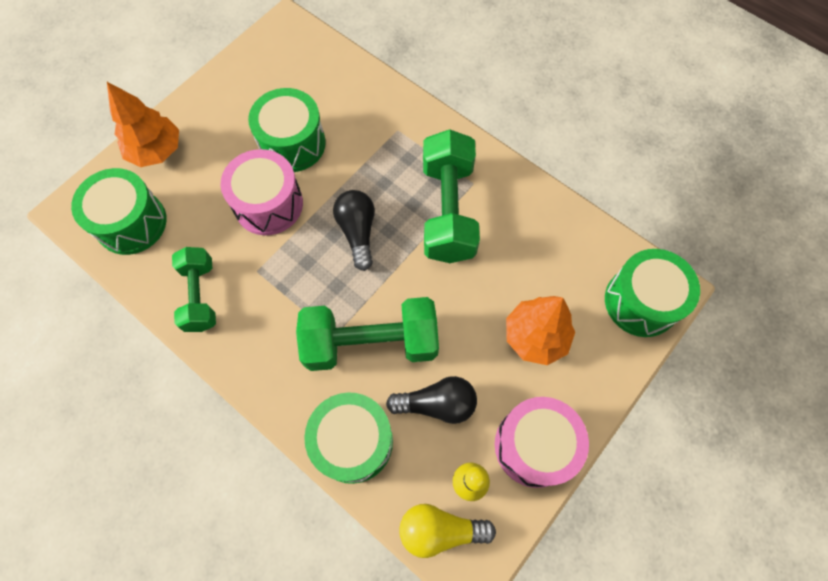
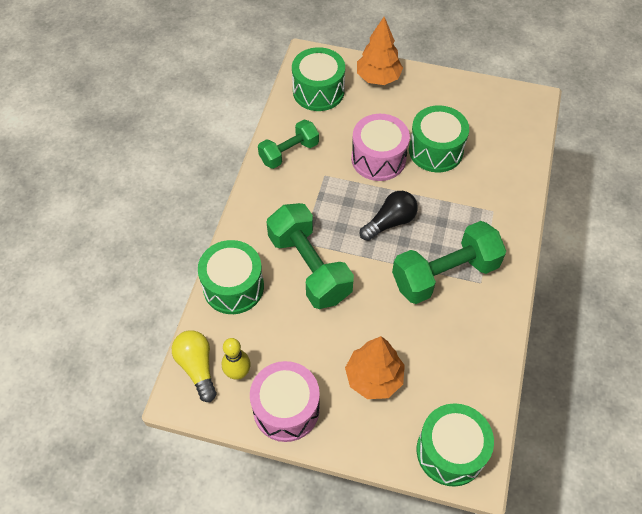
camera: 65 degrees right, 10 degrees down
black light bulb [386,376,477,424] -> none

